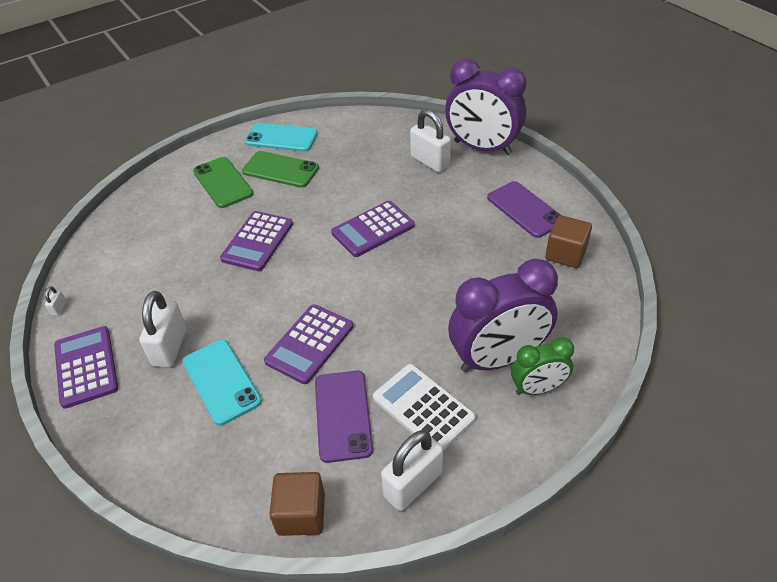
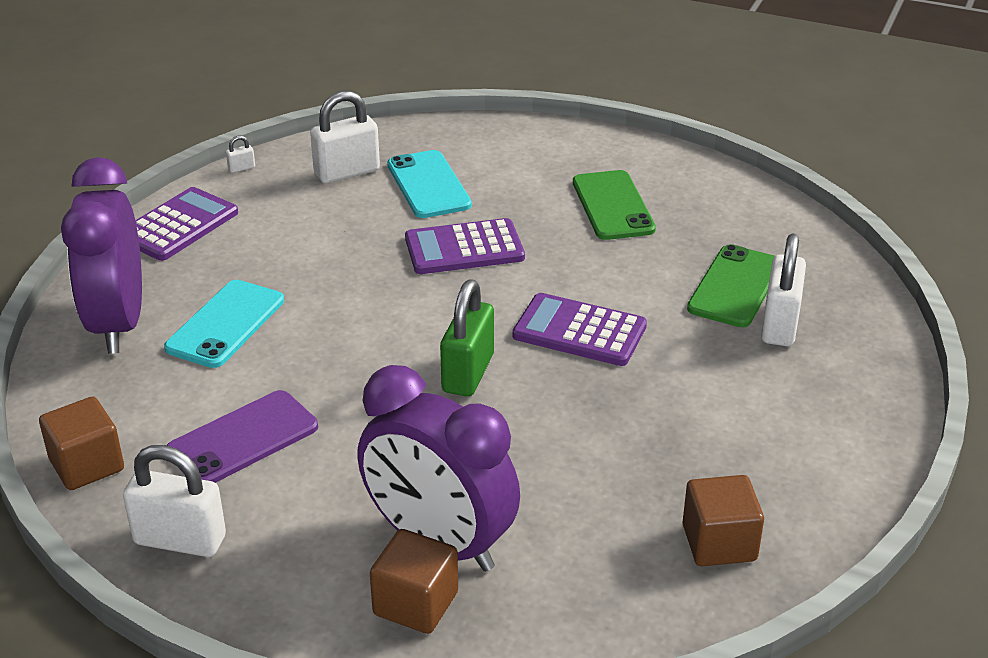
camera: 55 degrees right, 10 degrees down
white padlock [139,291,186,367] -> white padlock moved to [310,91,380,183]
green phone [193,157,253,208] -> green phone moved to [687,244,775,327]
turquoise phone [244,123,318,152] -> turquoise phone moved to [387,150,472,218]
purple calculator [264,304,353,384] -> none
white calculator [373,364,476,451] -> none
purple clock [445,58,526,155] -> purple clock moved to [61,157,142,354]
purple phone [487,181,561,238] -> none
green clock [511,337,574,395] -> brown cube [370,529,458,634]
none -> green padlock [440,279,494,397]

